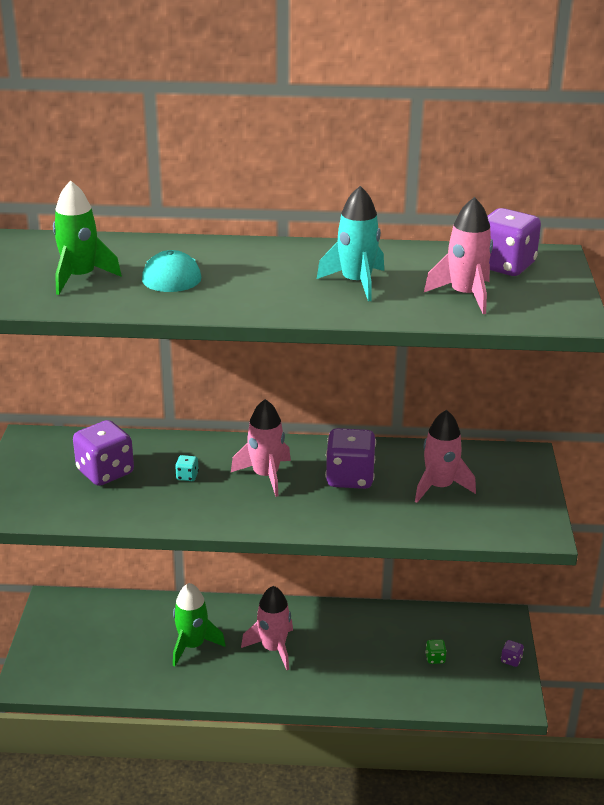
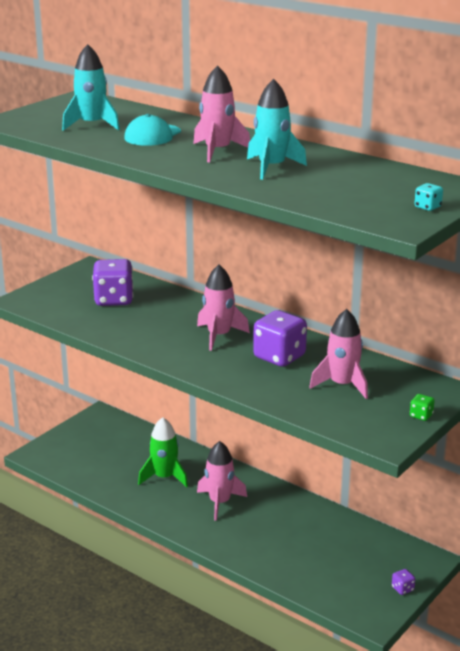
camera: 35 degrees right, 5 degrees down
green rocket [53,180,122,295] -> turquoise rocket [62,44,120,131]
turquoise dice [175,455,199,481] -> turquoise dice moved to [415,183,443,211]
pink rocket [424,197,493,314] -> pink rocket moved to [193,65,250,162]
green dice [425,640,447,664] -> green dice moved to [410,394,435,421]
purple dice [487,208,541,276] -> none

